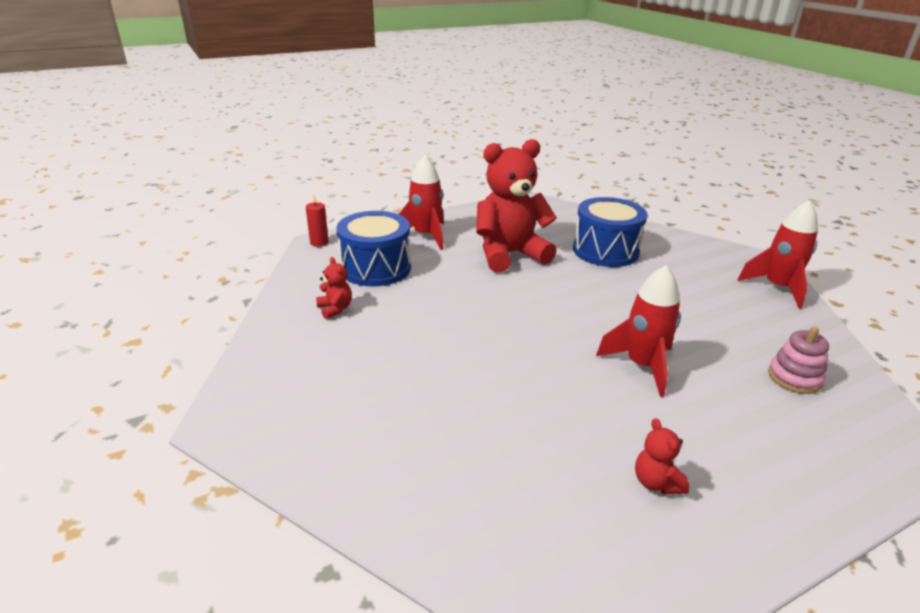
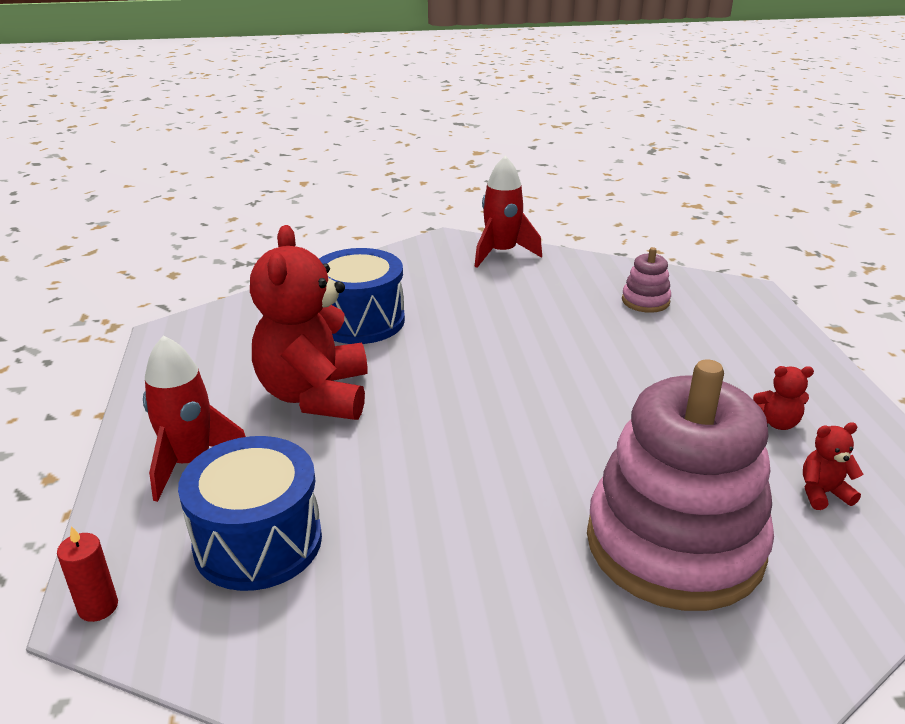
camera: 70 degrees left, 0 degrees up
red teddy bear [316,257,352,319] -> red teddy bear moved to [803,423,863,510]
red rocket [596,265,681,397] -> none
none -> pink stacking toy [587,359,774,611]

